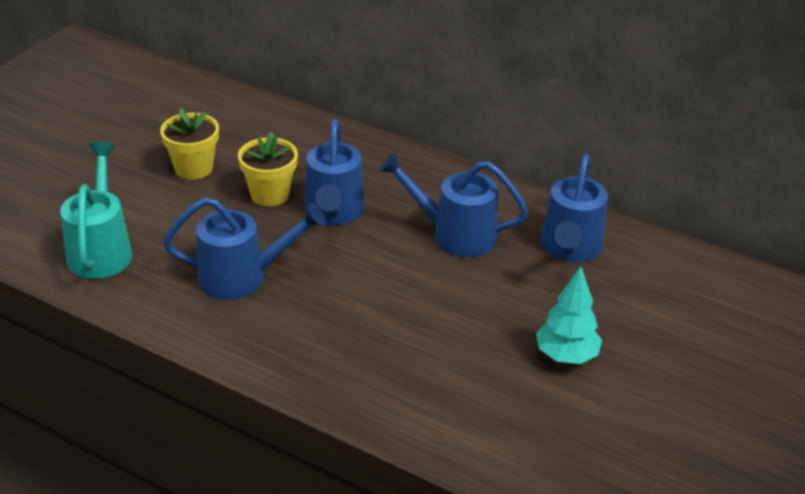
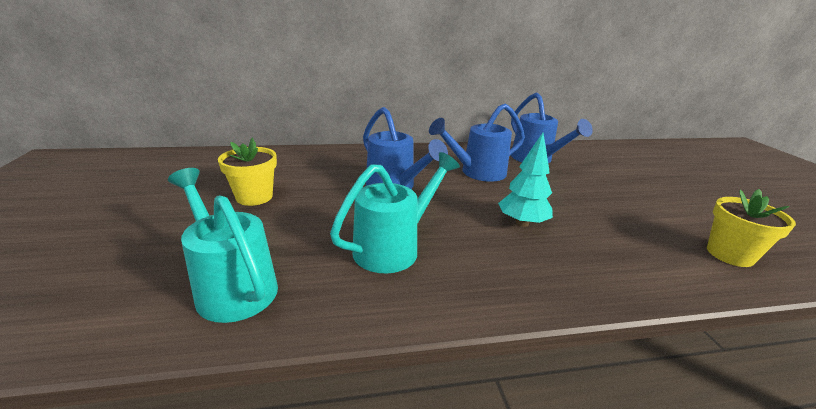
camera: 40 degrees left, 10 degrees down
blue watering can [163,197,326,300] -> turquoise watering can [330,152,460,273]
yellow flower pot [238,132,298,206] -> yellow flower pot moved to [707,189,796,267]
turquoise tree [536,266,602,364] -> turquoise tree moved to [498,133,553,227]

